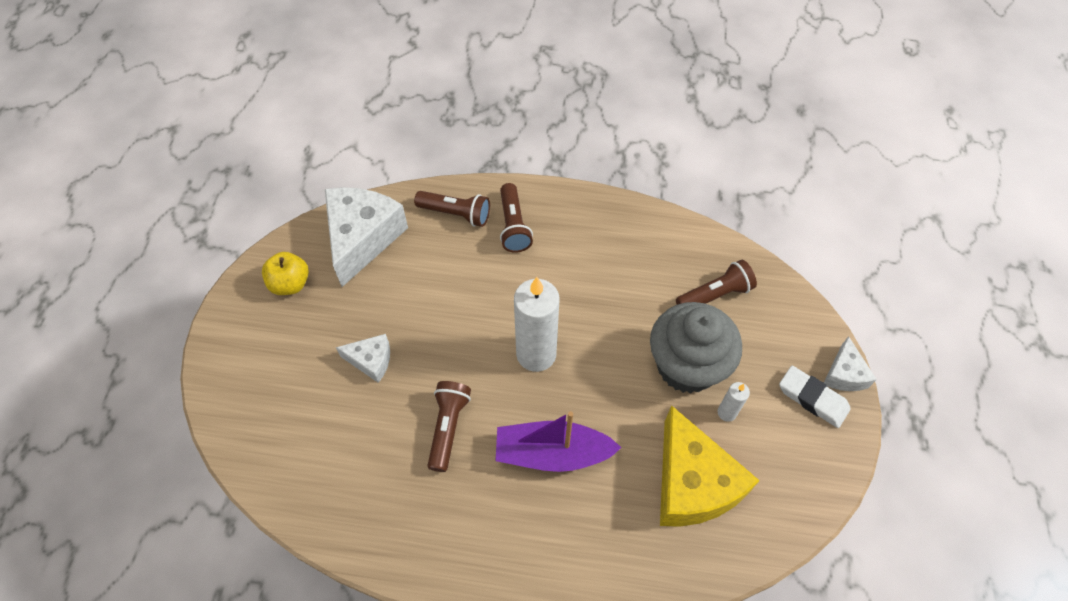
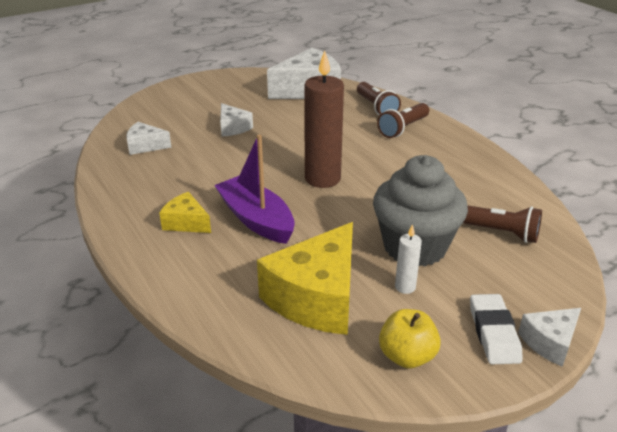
camera: 50 degrees right, 25 degrees down
yellow apple [262,252,309,295] -> yellow apple moved to [379,309,441,369]
brown flashlight [428,381,471,472] -> none
white candle [514,277,560,372] -> brown candle [304,50,344,188]
none -> white cheese [126,122,172,155]
none -> yellow cheese [159,192,211,233]

